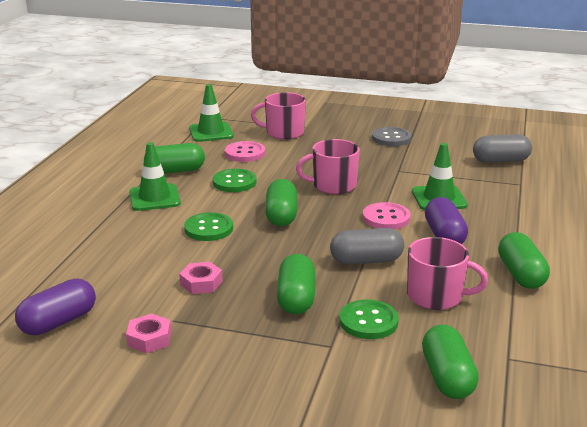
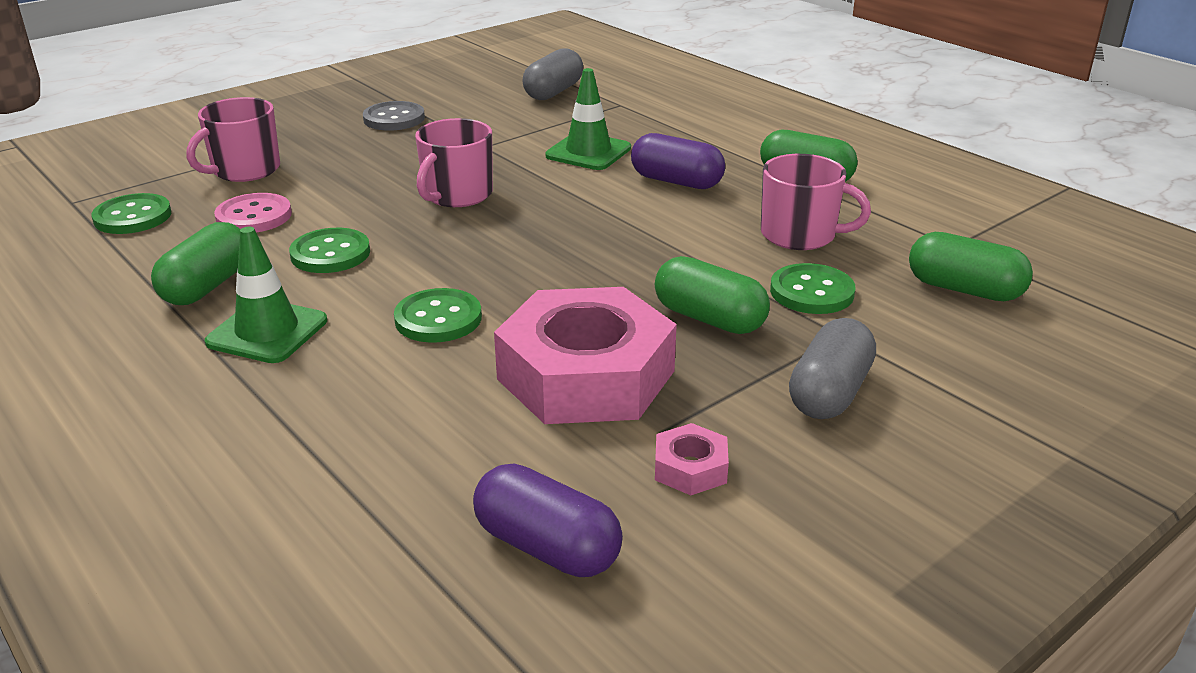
camera: 55 degrees left, 5 degrees up
purple capsule [15,279,96,335] -> purple capsule turned 45 degrees counterclockwise [473,463,623,577]
pink nut [179,262,223,294] -> pink nut [494,287,677,424], size x2.45
green traffic cone [189,84,234,142] -> green button [91,193,171,234]
green capsule [265,179,297,226] -> none
grey capsule [330,228,404,265] -> grey capsule moved to [789,318,876,419]
pink button [363,202,411,229] -> none
pink mug [407,237,488,310] -> pink mug turned 60 degrees clockwise [761,154,871,250]

